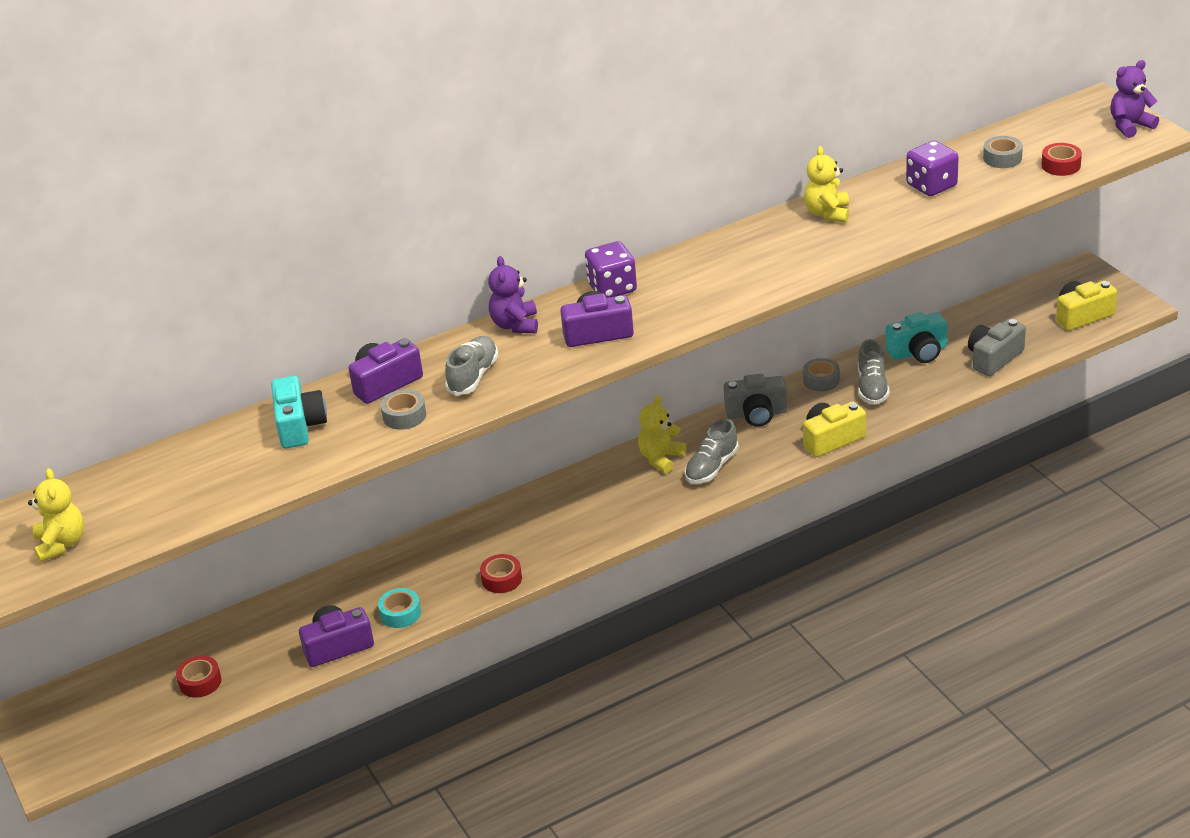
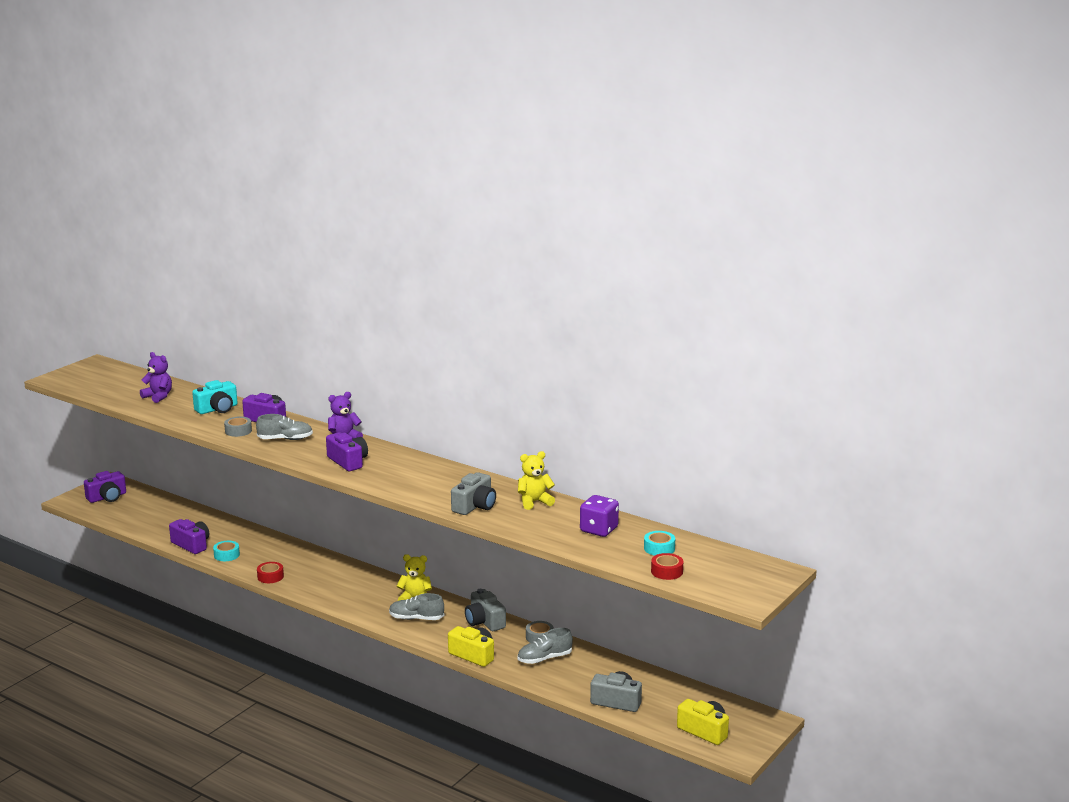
camera: 60 degrees right, 15 degrees down
yellow teddy bear [28,468,84,562] -> none
red tape [176,656,222,698] -> none
purple dice [585,241,637,298] -> none
turquoise camera [885,312,948,363] -> none
grey tape [983,136,1023,168] -> turquoise tape [644,531,675,556]
purple teddy bear [1110,60,1159,138] -> purple teddy bear moved to [140,352,172,403]
none -> purple camera [84,471,126,503]
none -> grey camera [451,472,496,515]

